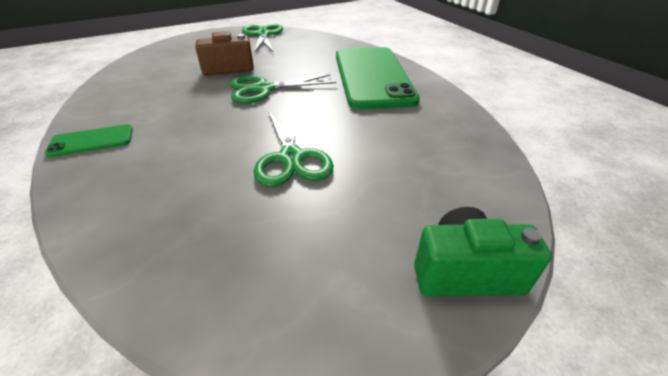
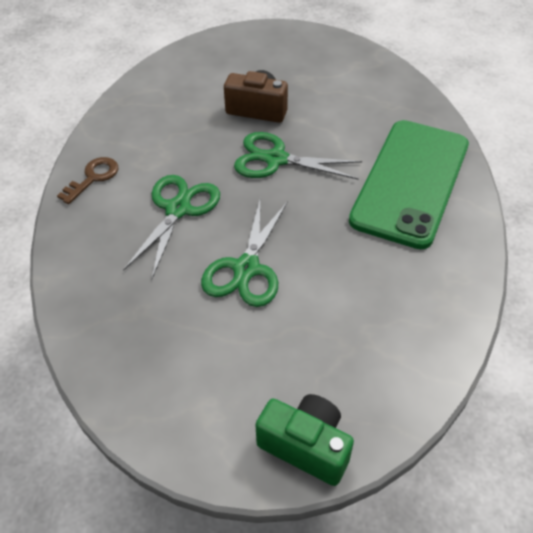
camera: 30 degrees right, 10 degrees up
green phone [45,124,133,158] -> brown key [57,157,118,204]
green scissors [242,24,283,53] -> green scissors moved to [123,175,220,279]

